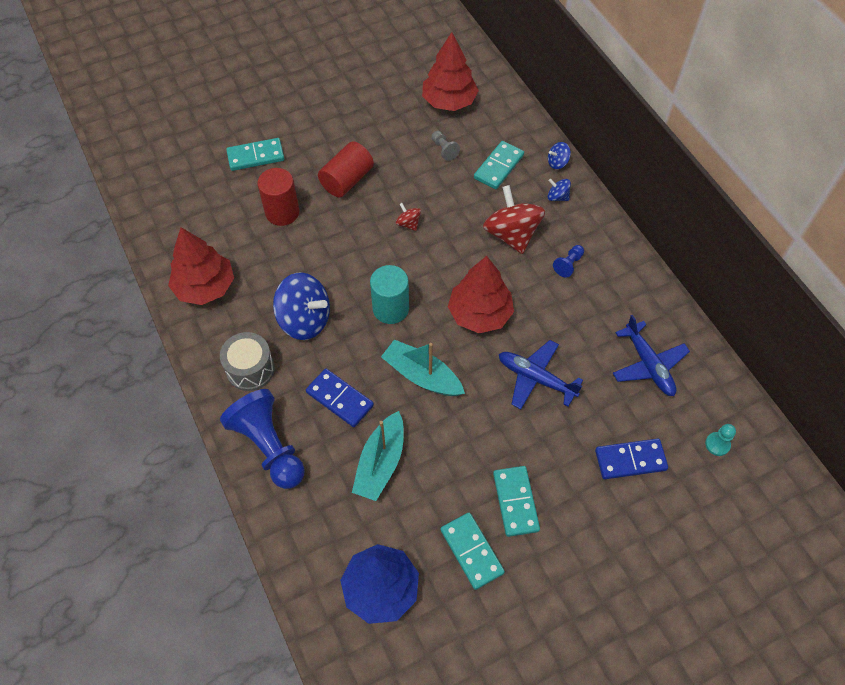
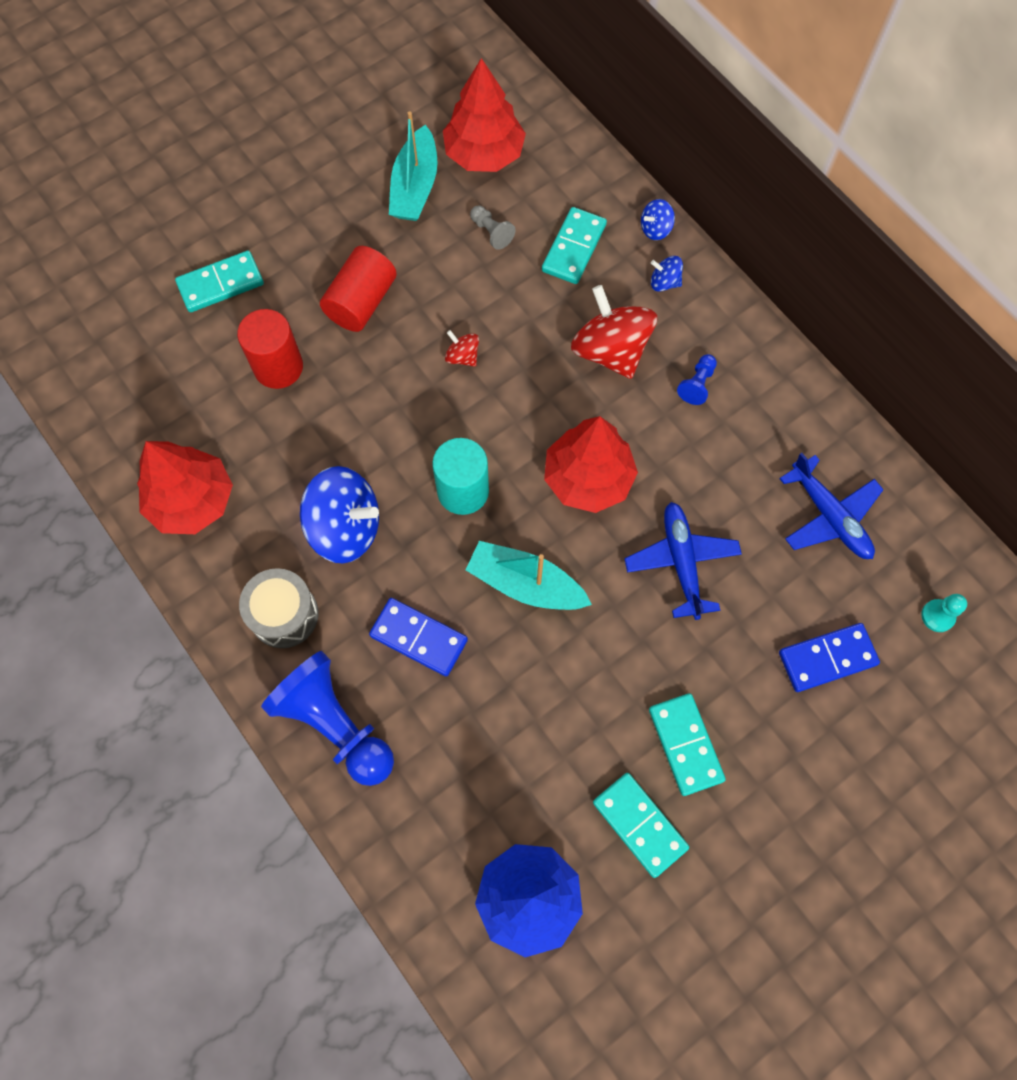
camera: 10 degrees left, 10 degrees up
turquoise boat [352,411,404,501] -> turquoise boat moved to [389,111,438,221]
blue plane [499,340,583,409] -> blue plane turned 60 degrees clockwise [624,502,742,620]

